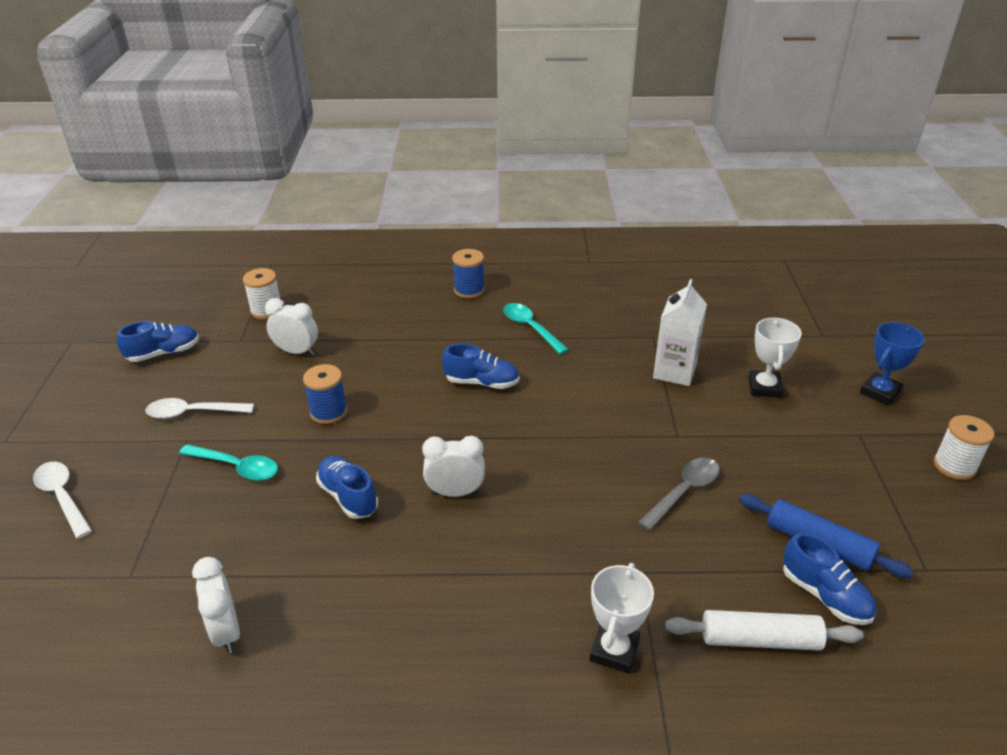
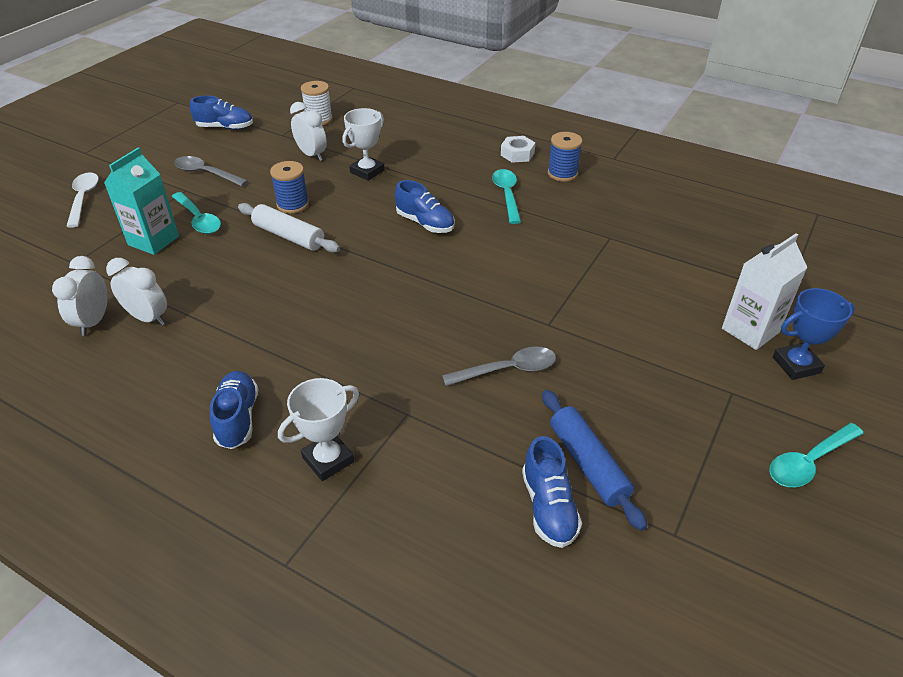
camera: 30 degrees right, 5 degrees up
white spoon [145,398,254,419] -> grey spoon [174,156,248,186]
blue shoe [316,456,378,519] -> blue shoe moved to [210,371,258,449]
white clock [422,436,485,497] -> white clock moved to [106,258,167,326]
blue spool [452,249,485,299] -> blue spool moved to [548,132,582,182]
white carton [653,279,707,386] -> white carton moved to [722,234,807,350]
white rolling pin [665,610,864,651] -> white rolling pin moved to [238,203,340,253]
white trophy [748,317,802,398] -> white trophy moved to [342,108,385,181]
white spool [934,415,994,480] -> turquoise spoon [769,423,864,487]
none -> turquoise carton [104,147,179,255]
none -> white nut [501,136,535,163]

